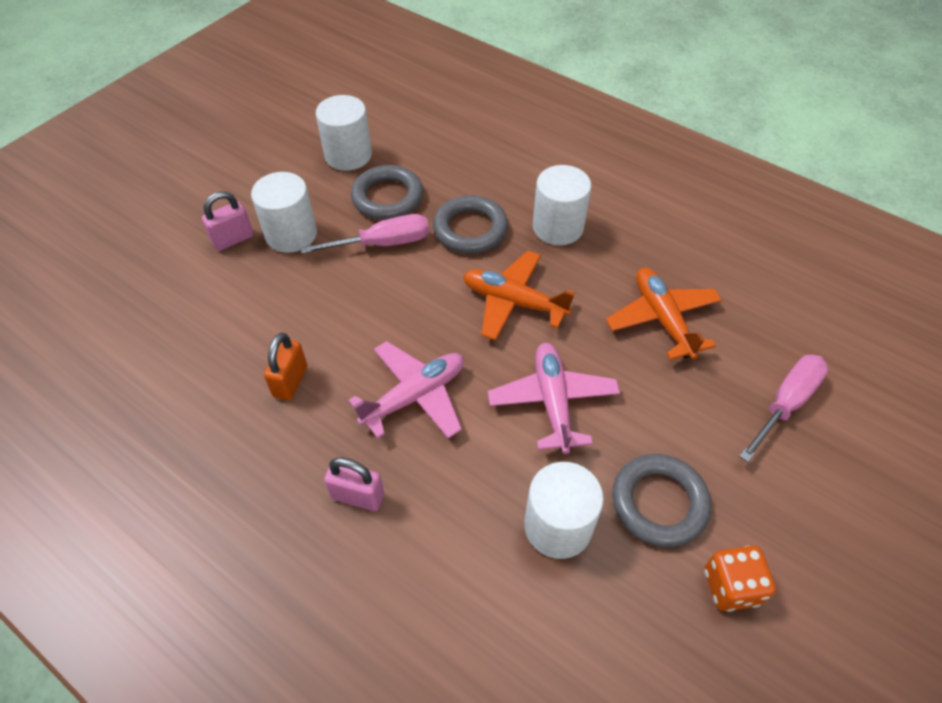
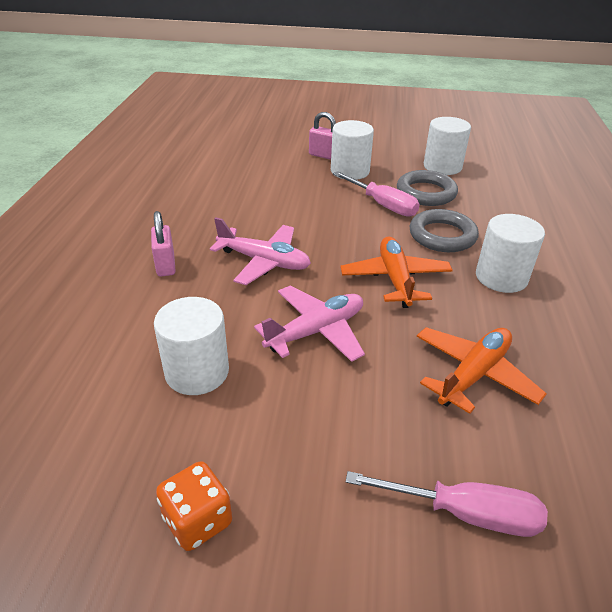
camera: 60 degrees right, 15 degrees down
orange padlock [264,333,307,401] -> none
grey ring [612,454,711,547] -> none

